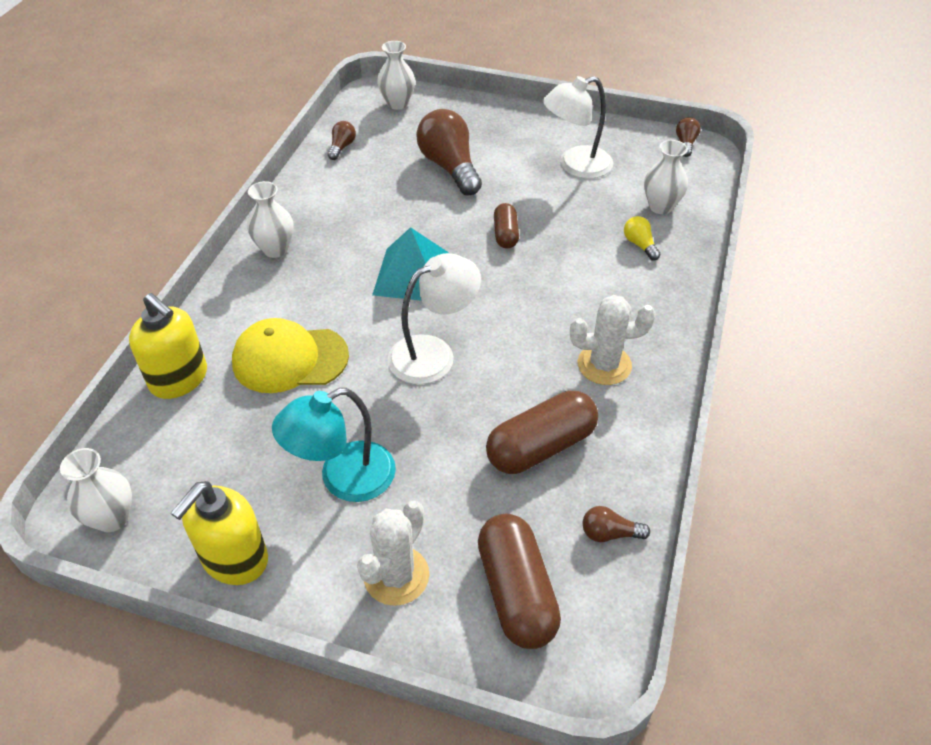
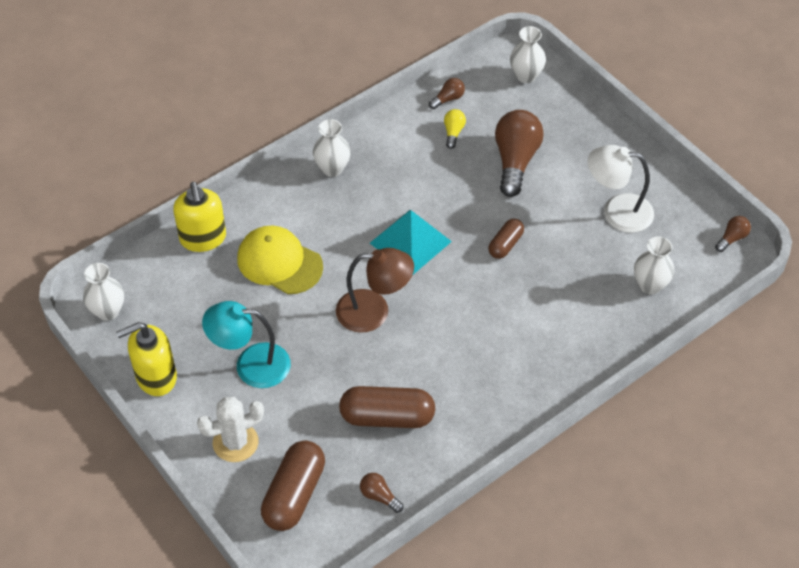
camera: 35 degrees right, 5 degrees up
white lamp [388,253,481,384] -> brown lamp [336,248,414,333]
white cactus [570,295,656,385] -> none
yellow light bulb [624,216,661,261] -> yellow light bulb moved to [444,109,466,149]

